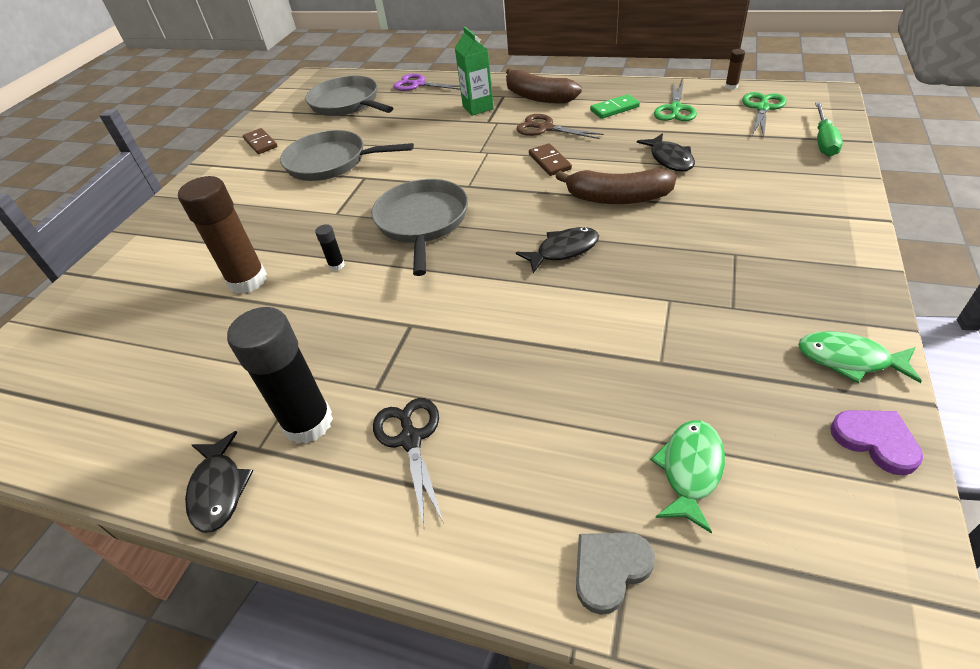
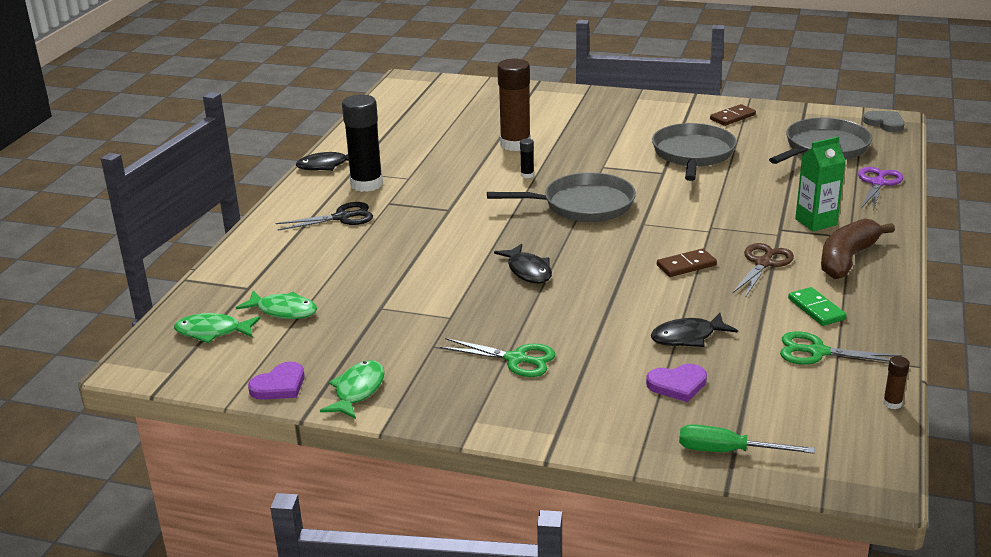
camera: 85 degrees right, 15 degrees down
brown banana [556,168,677,204] -> none
grey heart [576,532,655,615] -> grey heart moved to [863,111,904,132]
green scissors [742,92,787,137] -> green scissors moved to [440,338,555,377]
none -> green fish [174,313,260,343]
none -> purple heart [646,364,707,402]

